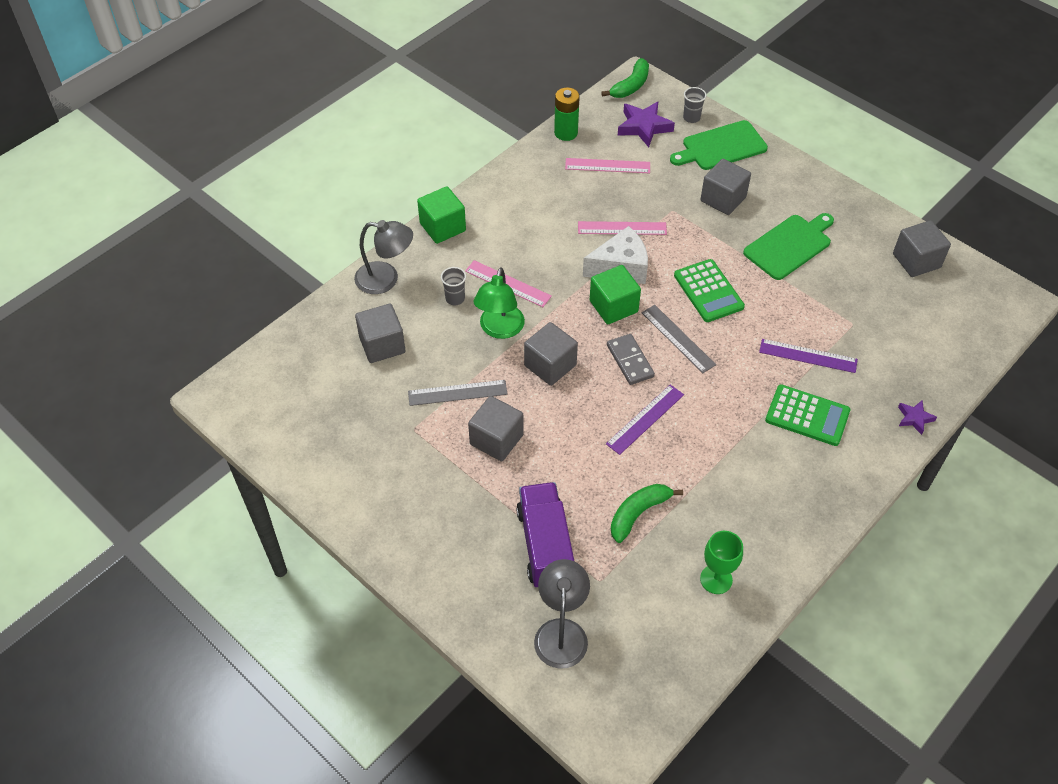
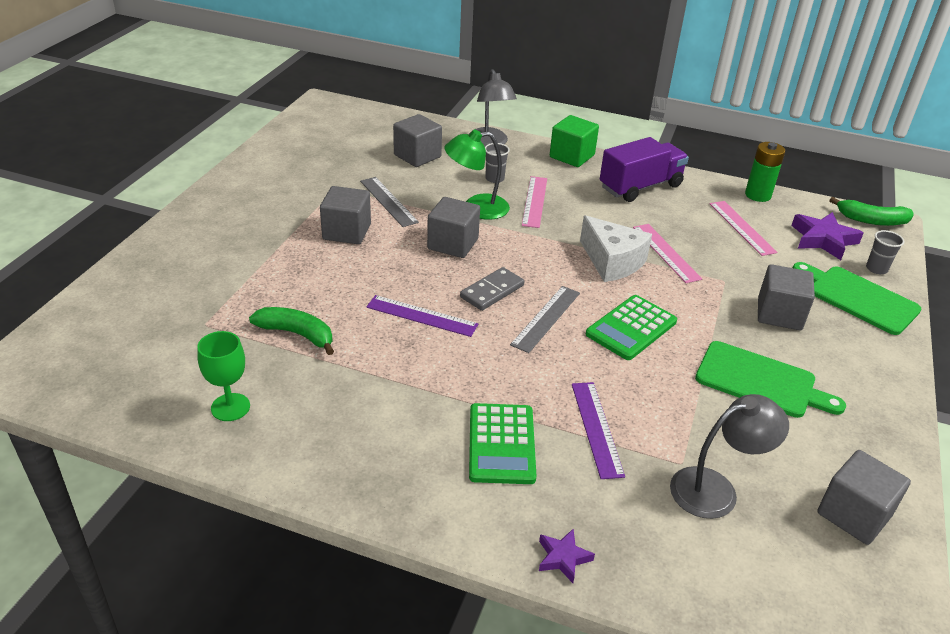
camera: 65 degrees right, 15 degrees down
purple truck [516,482,575,587] -> purple truck moved to [600,137,689,202]
grey lamp [534,559,590,669] -> grey lamp moved to [670,394,789,519]
green cube [590,265,641,324] -> none

